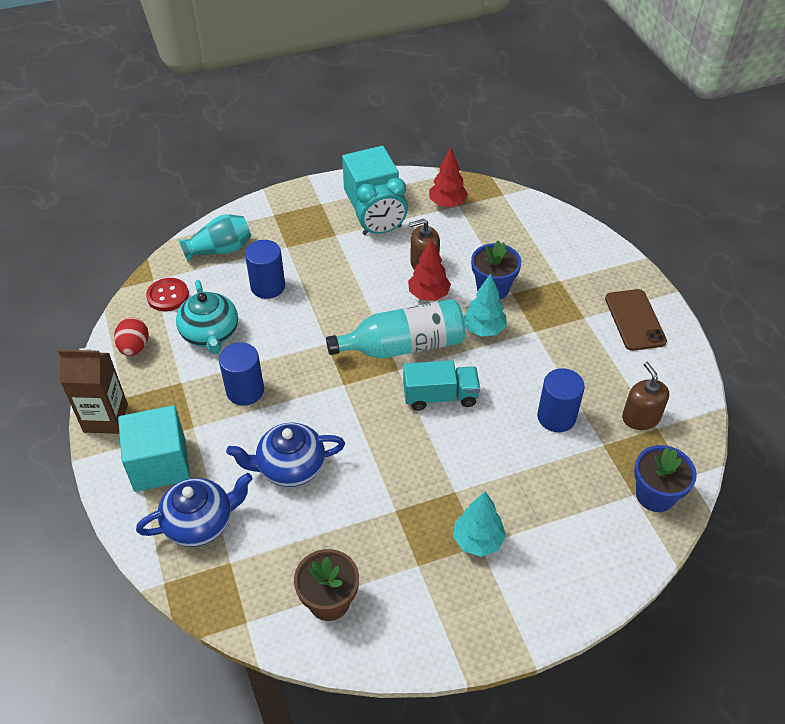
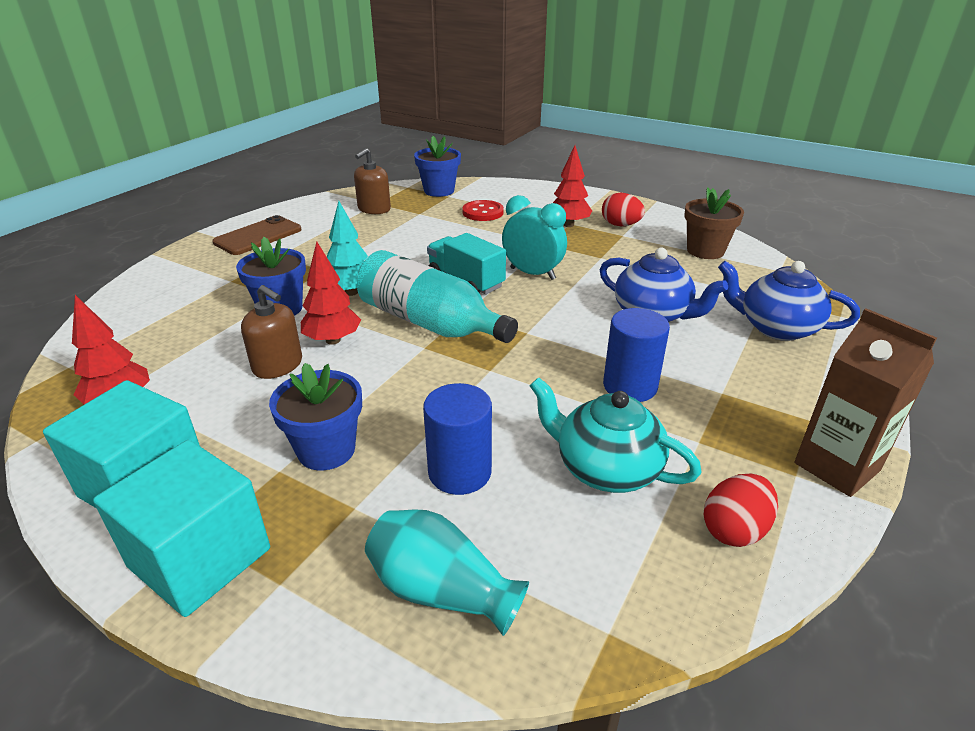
camera: 130 degrees left, 15 degrees down
turquoise cube [118,405,190,492] -> turquoise cube moved to [93,440,270,617]
red button [146,278,189,311] -> red button moved to [462,200,504,221]
turquoise teapot [176,280,238,354] -> turquoise teapot turned 90 degrees counterclockwise [530,377,701,493]
turquoise clock [356,178,408,235] -> turquoise clock moved to [502,195,567,280]
turquoise tree [453,491,506,557] -> red tree [553,145,592,227]
blue cylinder [537,368,585,432] -> none
none -> blue flower pot [269,363,362,470]
none -> red egg [602,193,645,226]

